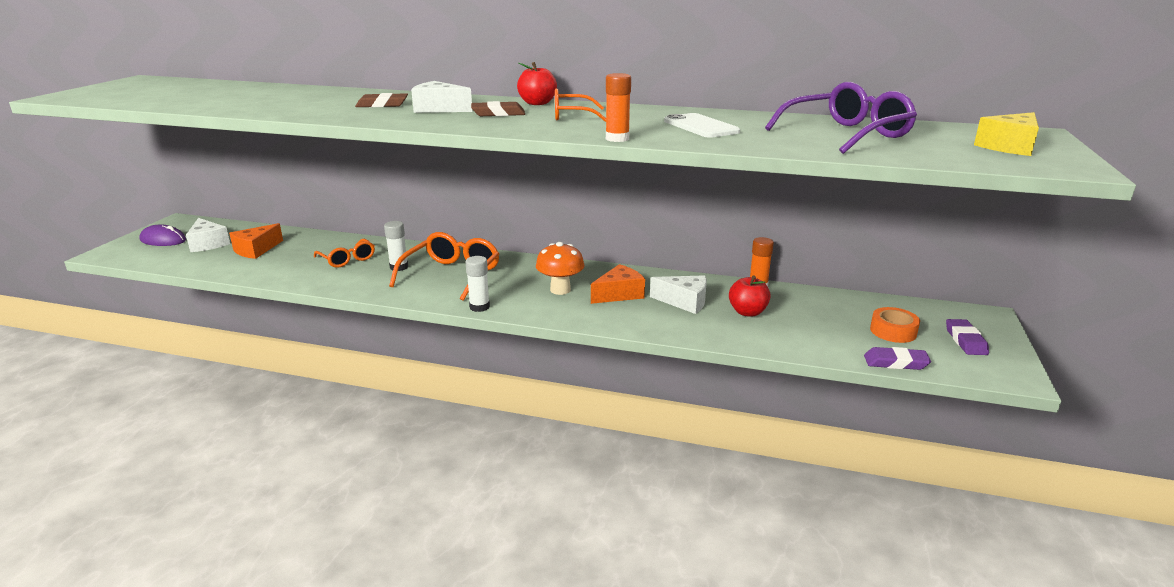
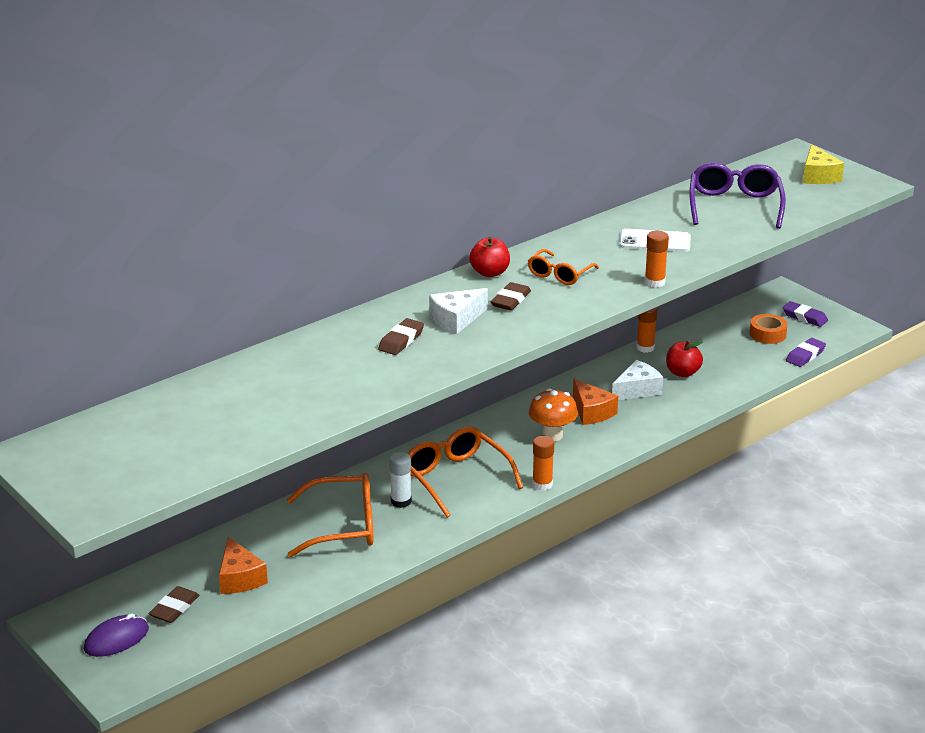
camera: 55 degrees left, 5 degrees up
white cheese [186,218,230,252] -> brown eraser [149,586,200,623]
orange glasses [314,239,375,268] -> orange glasses [287,473,373,557], size x1.66
white glue stick [466,256,490,312] -> orange glue stick [532,436,554,491]
orange cheese [591,264,645,304] -> orange cheese turned 150 degrees clockwise [573,379,618,425]

